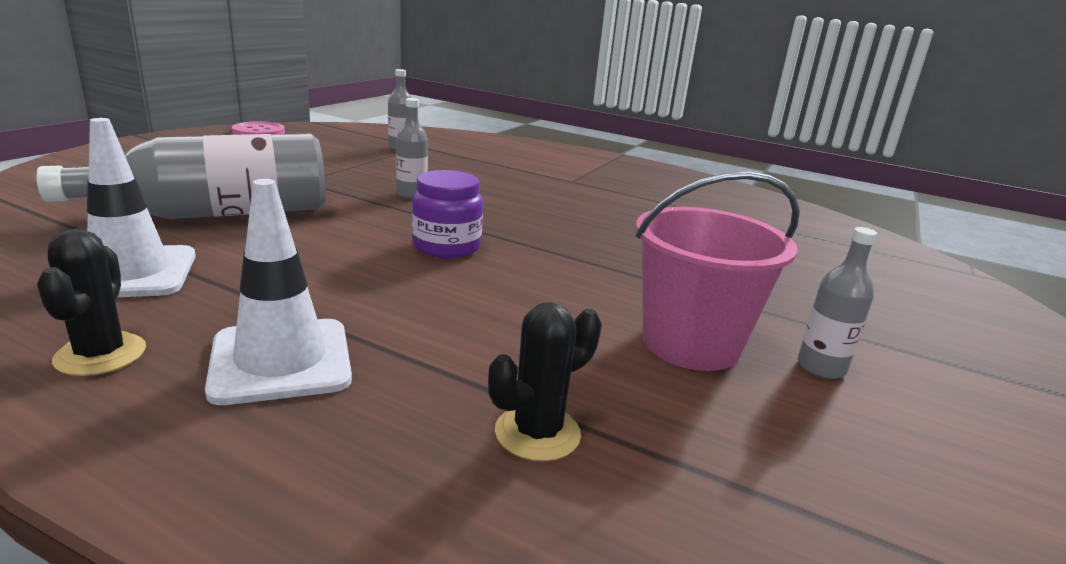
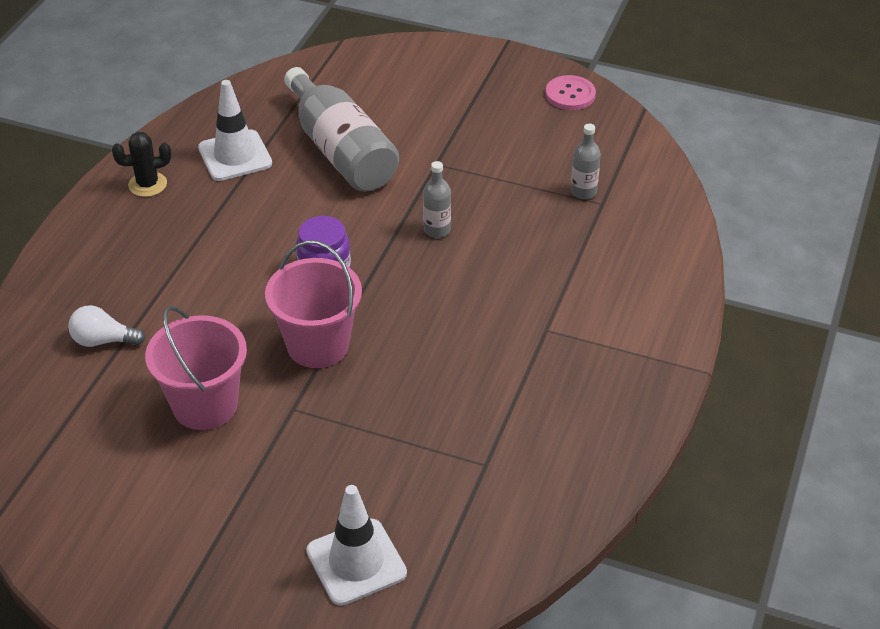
camera: 85 degrees right, 20 degrees up
white traffic cone [205,179,352,405] -> white traffic cone moved to [306,485,407,606]
black cactus [488,302,602,461] -> white light bulb [68,305,145,347]
grey bottle [798,227,877,379] -> none
none -> pink bucket [265,240,362,368]

